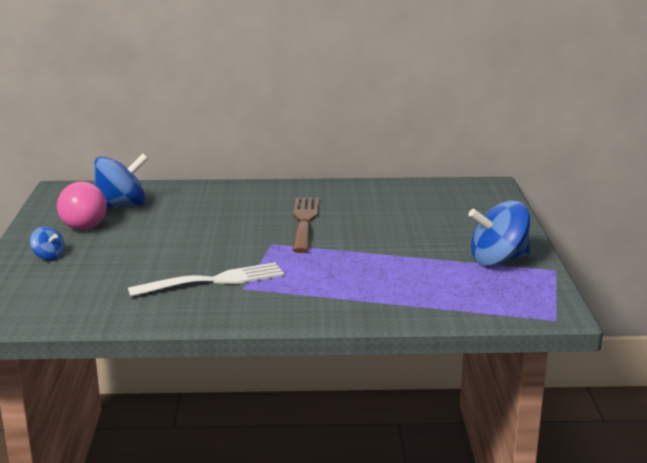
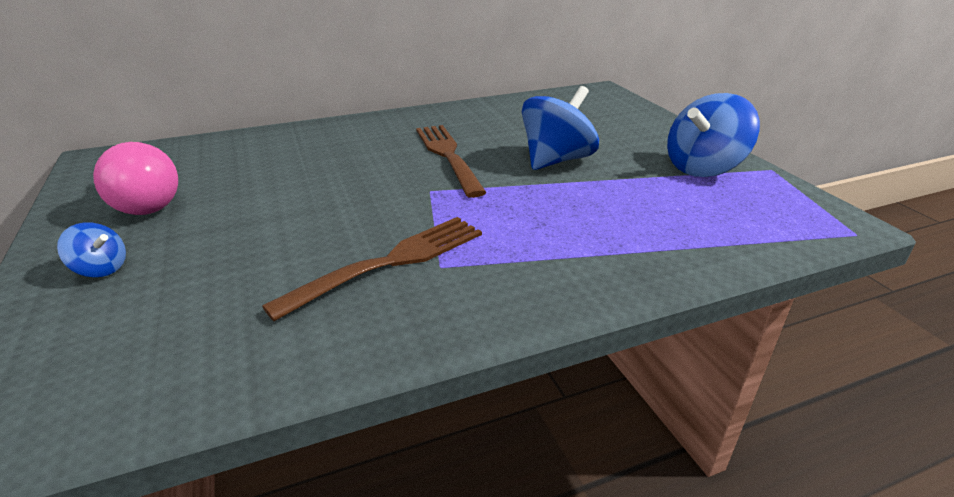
camera: 20 degrees left, 10 degrees up
blue spinning top [94,153,148,208] -> blue spinning top moved to [522,86,599,170]
white fork [128,262,284,297] -> brown fork [262,217,482,321]

